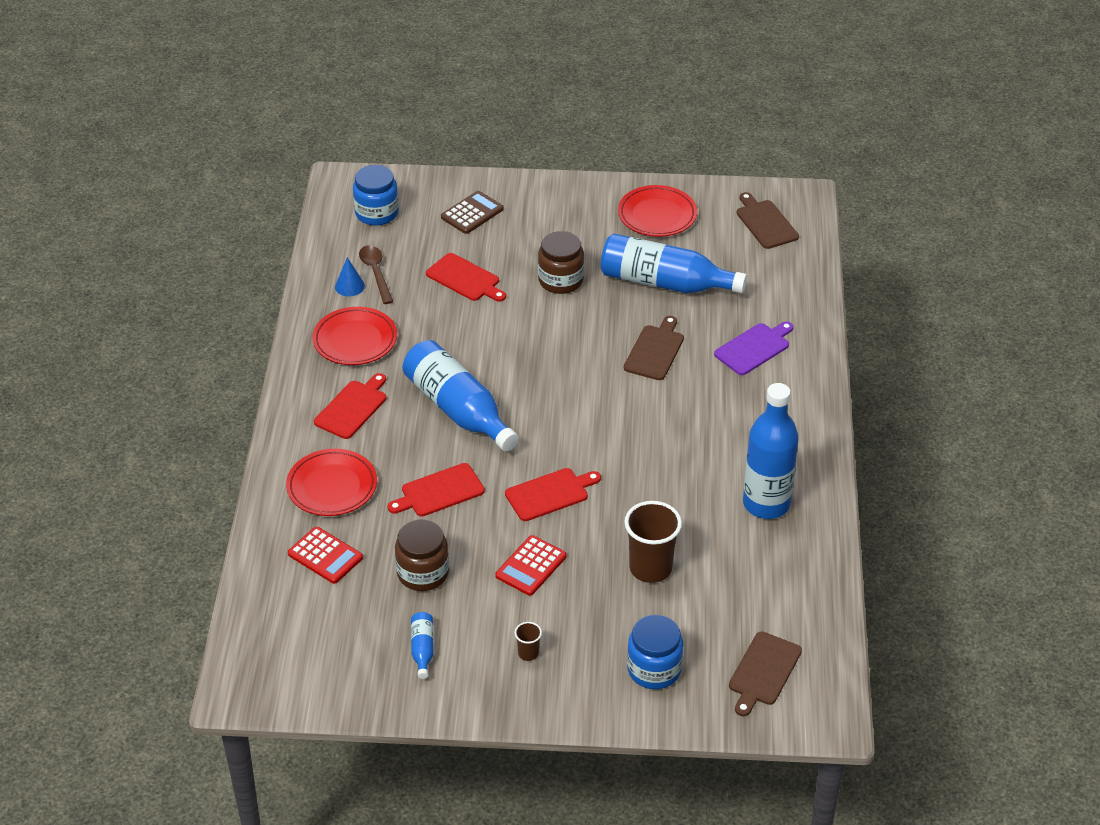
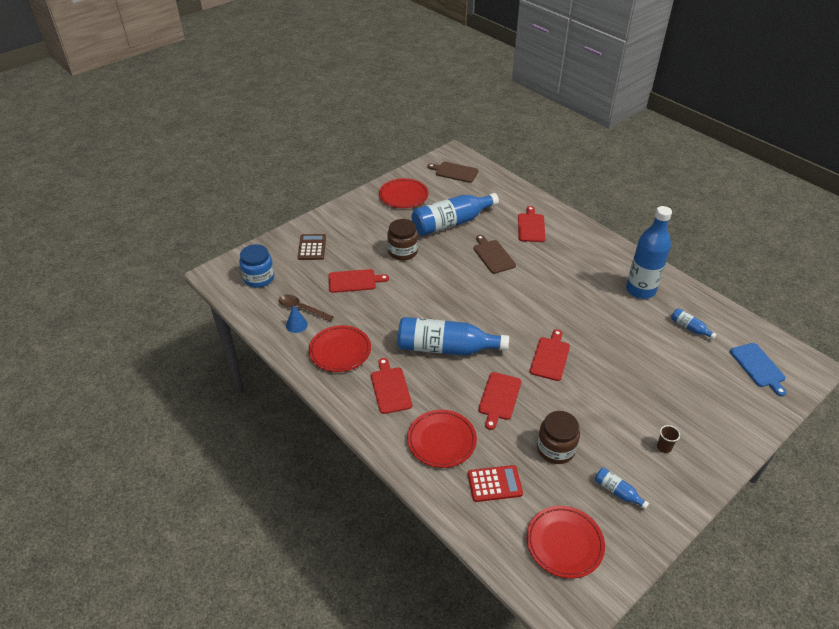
camera: 45 degrees left, 0 degrees up
red calculator [495,535,566,596] -> none
brown cup [624,501,682,583] -> none
blue jar [627,615,683,689] -> none
purple cutting board [714,321,794,375] -> red cutting board [518,206,545,242]
brown cutting board [729,632,802,716] -> blue cutting board [730,343,787,396]
none -> red plate [526,506,605,578]
none -> blue bottle [671,308,717,339]

